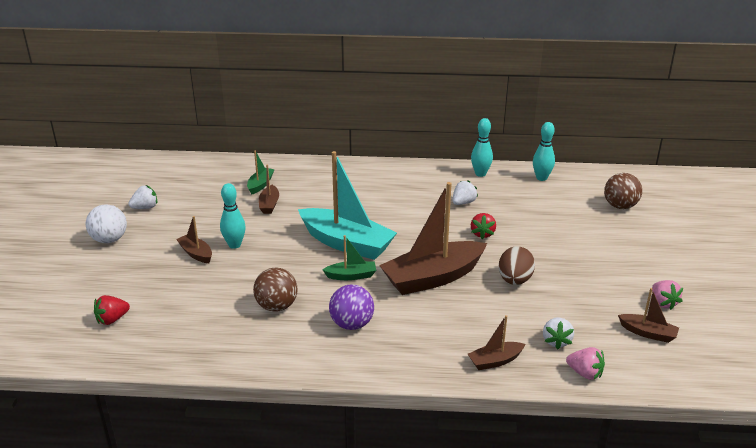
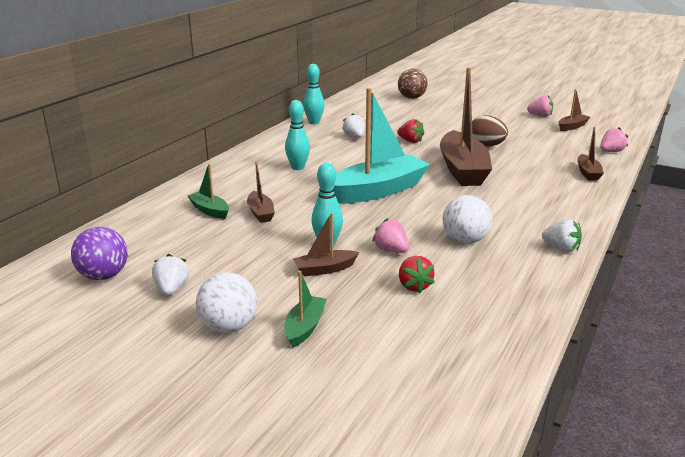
camera: 65 degrees left, 5 degrees down
red strawberry [94,295,130,325] -> red strawberry moved to [399,256,435,293]
brown ball [253,267,298,312] -> white ball [443,195,492,244]
brown boat [259,165,279,214] -> brown boat turned 45 degrees clockwise [247,162,275,223]
green boat [323,235,376,280] -> green boat moved to [284,271,326,348]
purple ball [329,284,374,330] -> purple ball moved to [71,227,128,280]
turquoise bowling pin [533,122,555,181] -> turquoise bowling pin moved to [285,100,310,170]
white strawberry [543,317,574,350] -> white strawberry moved to [542,219,582,252]
none -> pink strawberry [372,218,409,253]

